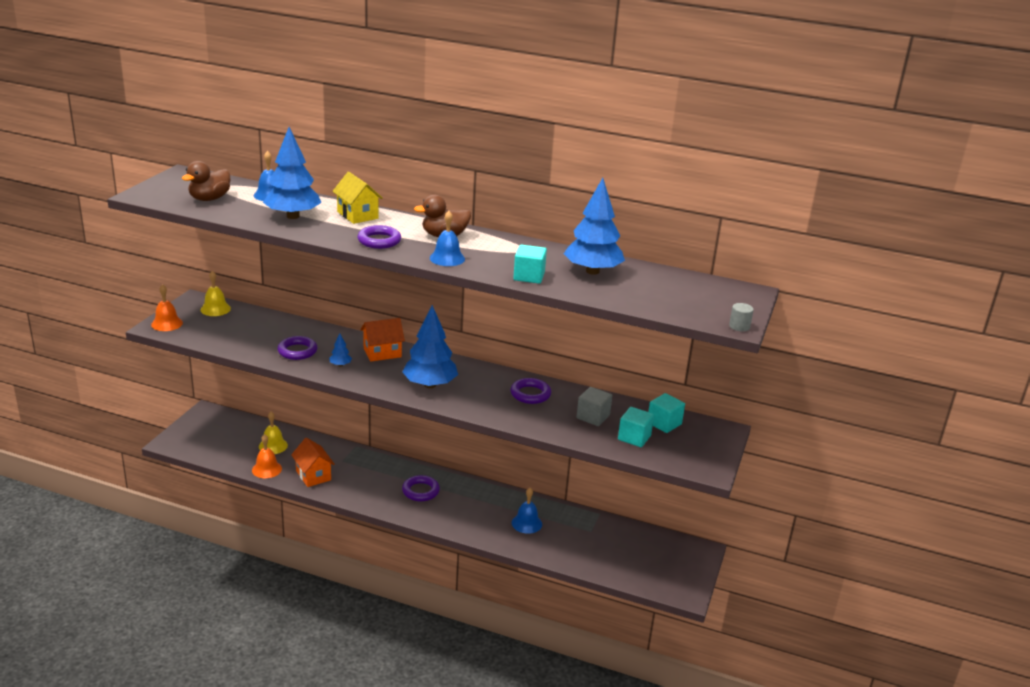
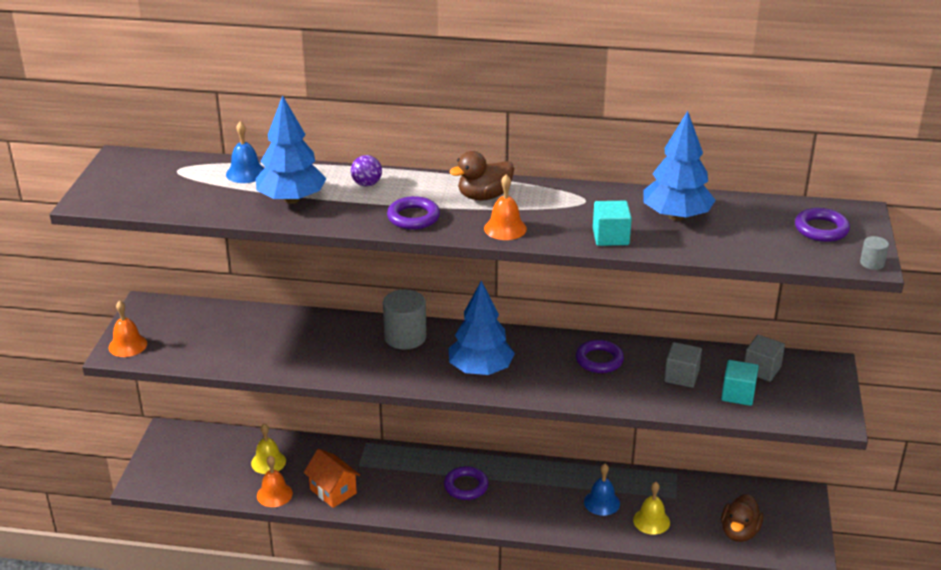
camera: 10 degrees left, 5 degrees up
brown duck [182,161,230,201] -> brown duck moved to [721,494,763,542]
yellow bell [200,271,231,316] -> yellow bell moved to [633,482,670,535]
purple ring [278,336,317,360] -> purple ring moved to [795,208,850,242]
blue tree [329,334,352,366] -> none
yellow house [332,172,383,224] -> purple ball [351,155,382,187]
orange house [361,318,405,362] -> grey cylinder [383,289,427,349]
blue bell [430,211,465,266] -> orange bell [484,174,527,240]
turquoise cube [648,393,685,433] -> grey cube [744,335,785,382]

